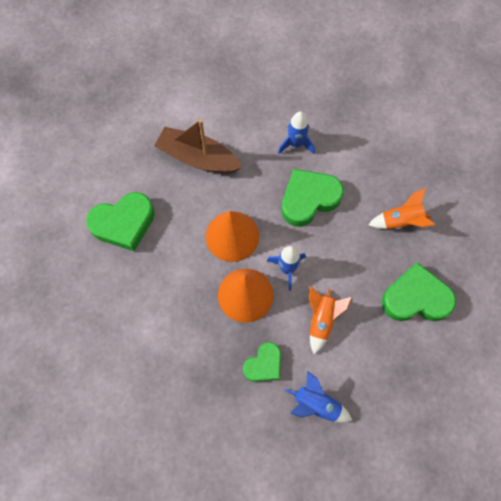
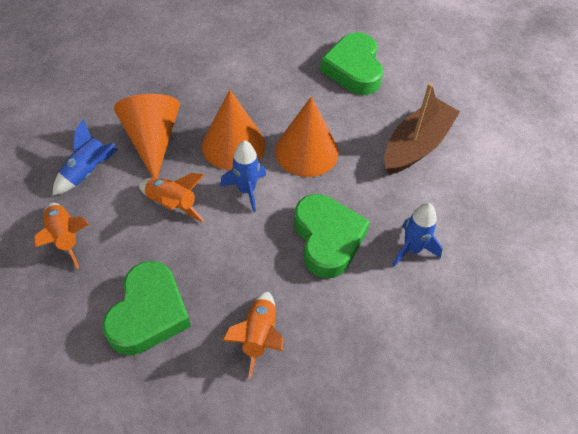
camera: 105 degrees right, 15 degrees down
green heart [243,342,281,382] -> orange cone [114,94,180,178]
none -> orange rocket [34,203,89,269]

